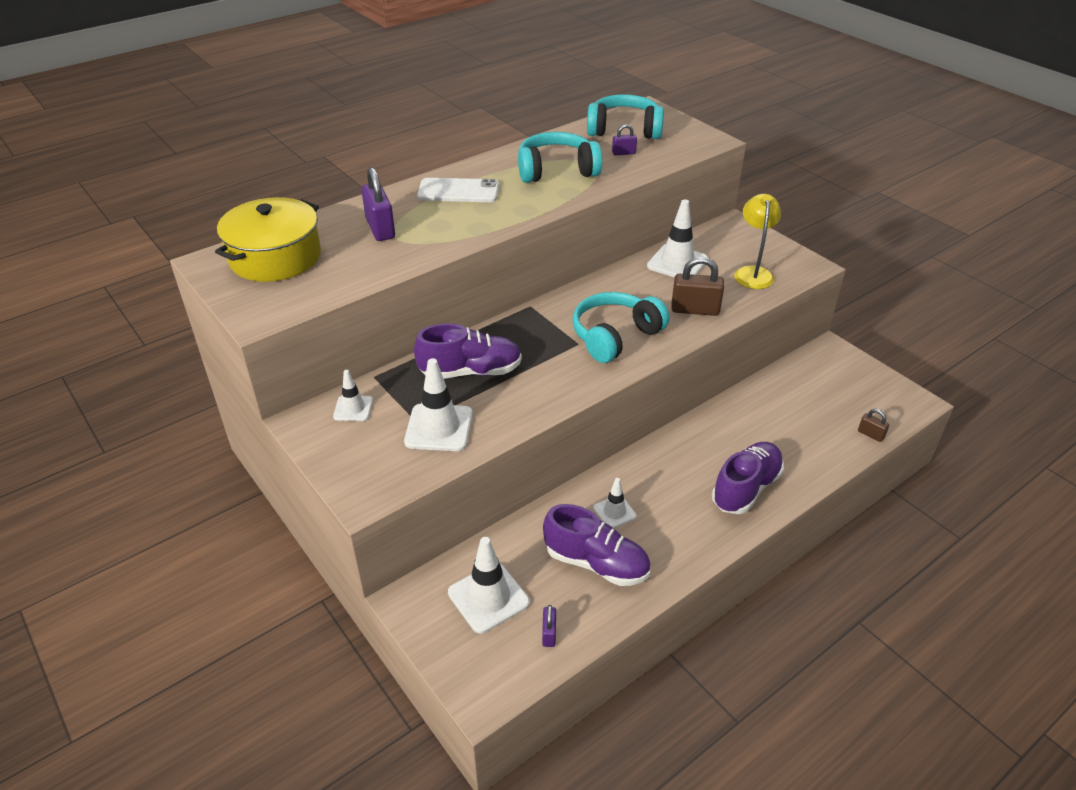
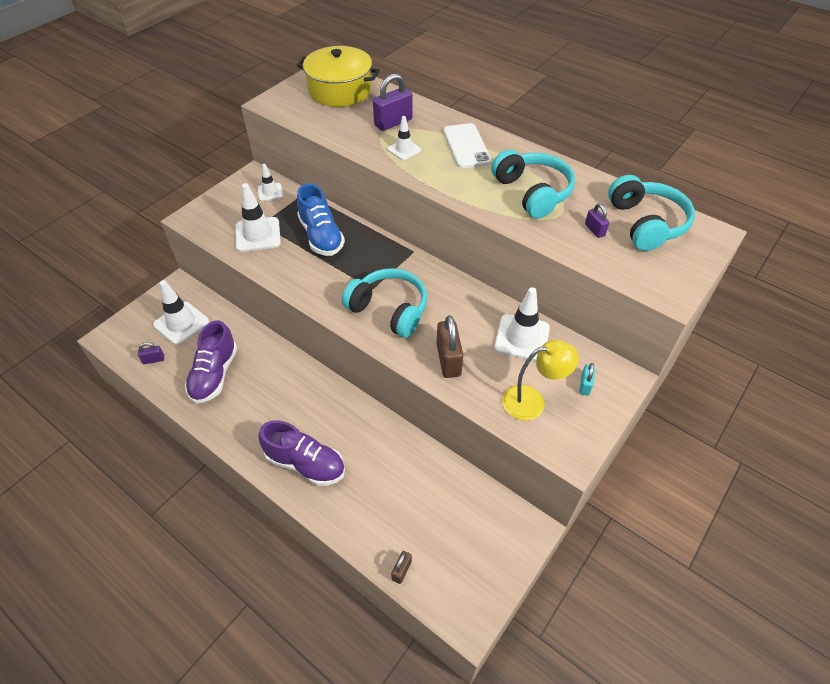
camera: 75 degrees right, 10 degrees up
purple shoe [414,323,522,379] -> blue shoe [297,183,345,256]
white traffic cone [593,478,637,528] -> white traffic cone moved to [387,116,421,160]
none -> turquoise padlock [579,363,595,396]

